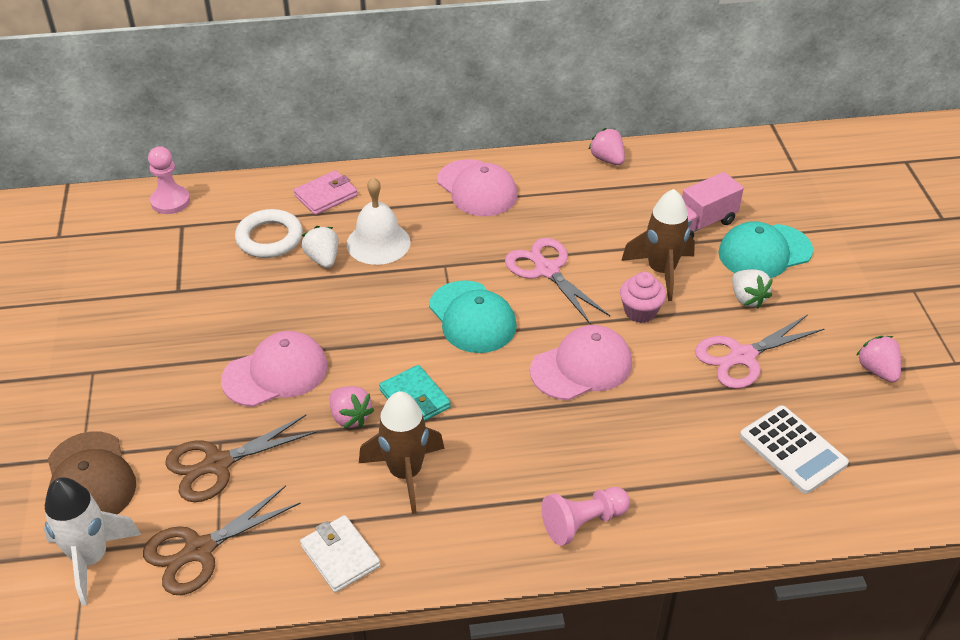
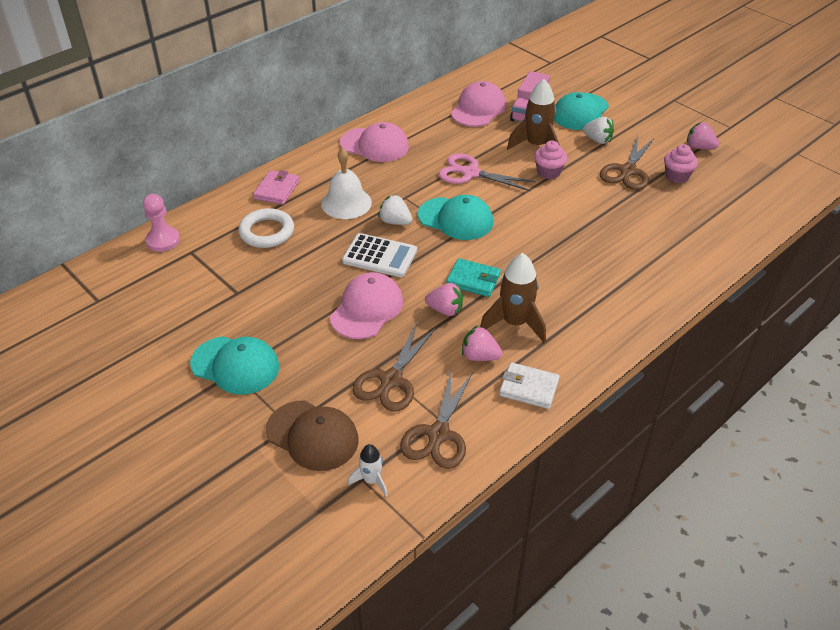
camera: 35 degrees left, 0 degrees up
white rocket [43,477,141,606] -> white rocket [348,444,388,496], size x0.55
white strawberry [302,226,339,268] -> white strawberry moved to [378,195,412,225]
pink cap [530,325,632,400] -> pink cap moved to [451,81,506,127]
pink pawn [541,487,630,546] -> none
pink strawberry [588,128,625,165] -> pink strawberry moved to [462,326,503,361]
pink scissors [695,315,824,389] -> brown scissors [600,135,654,190]
white calculator [740,405,849,494] -> white calculator moved to [342,233,417,277]
none -> turquoise cap [190,336,279,394]
none -> pink cupcake [664,144,698,183]

